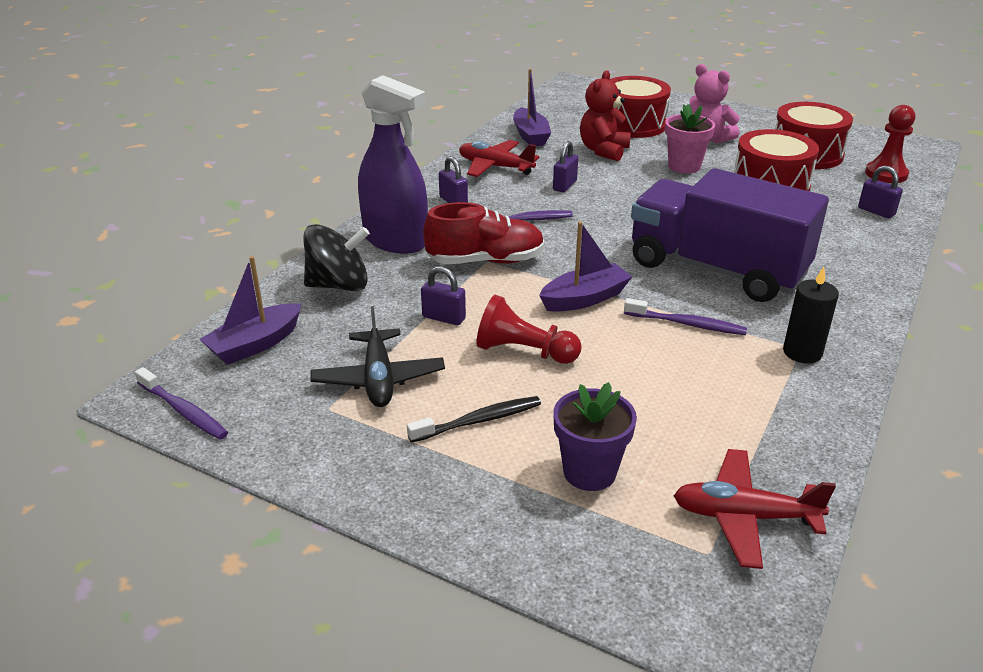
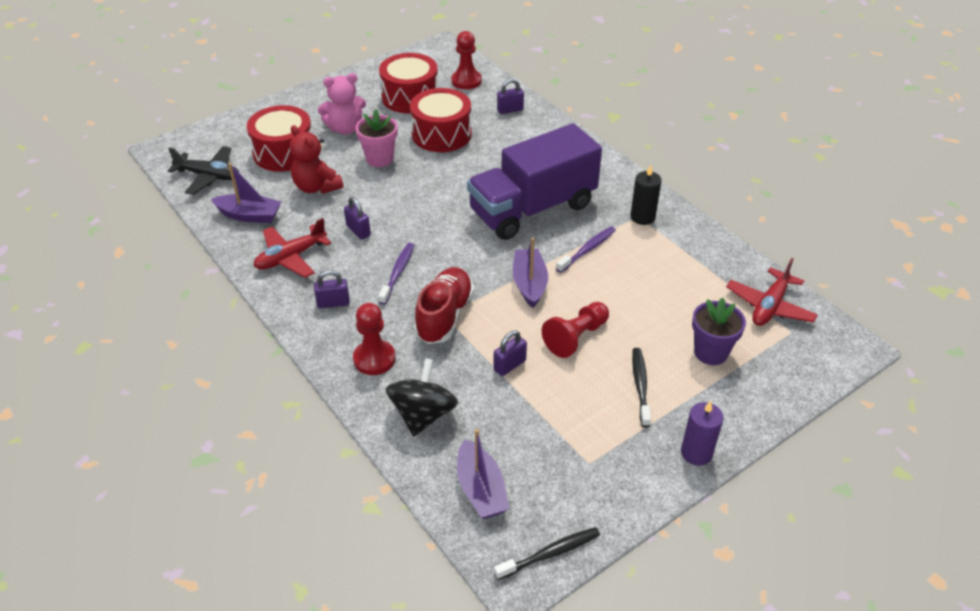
camera: 65 degrees left, 10 degrees up
purple toothbrush [135,367,228,440] -> black toothbrush [494,527,600,580]
black plane [311,306,445,407] -> black plane moved to [168,146,239,195]
purple spray bottle [358,75,428,254] -> red pawn [353,303,396,375]
none -> purple candle [681,401,724,466]

